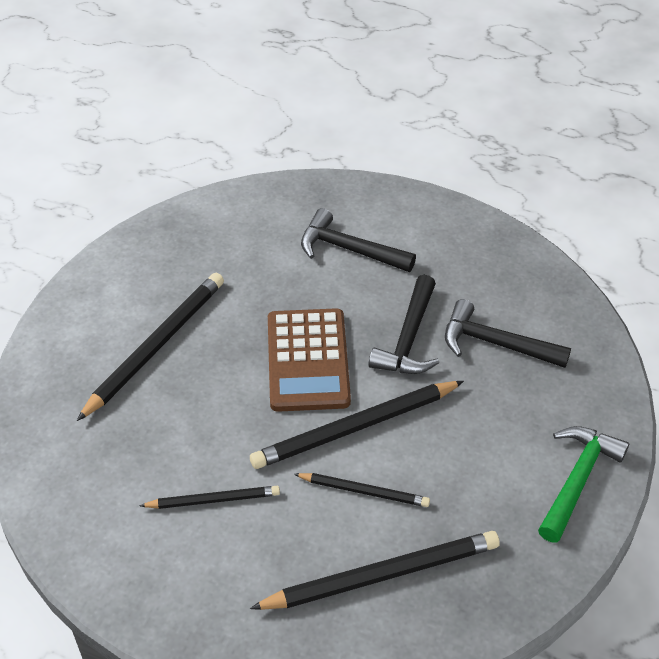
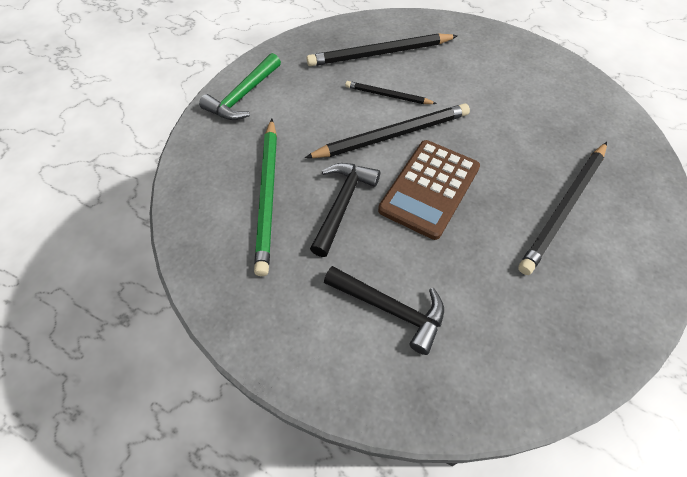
camera: 175 degrees left, 10 degrees up
black pencil [140,486,280,509] -> none
brown calculator [268,308,351,412] -> brown calculator turned 150 degrees counterclockwise [378,140,480,240]
black hammer [445,299,571,368] -> green pencil [254,119,277,276]

